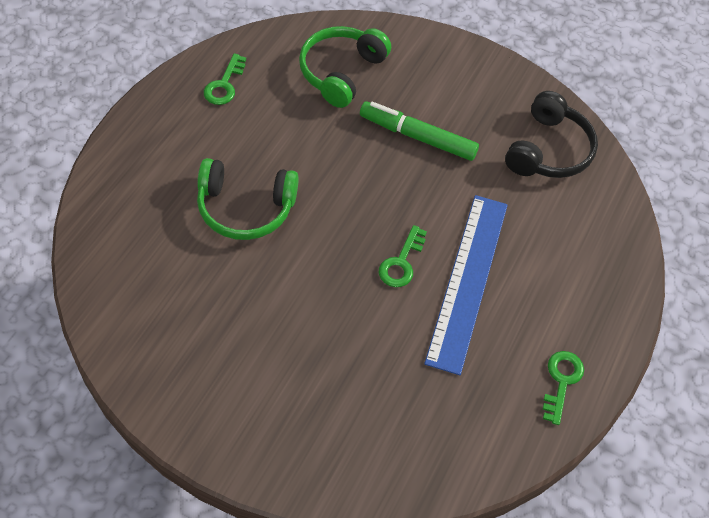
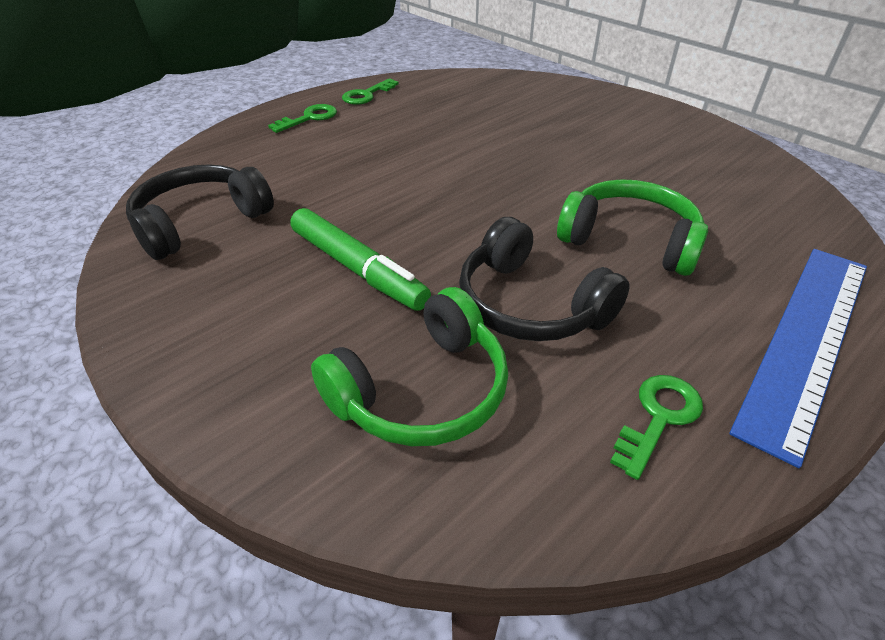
camera: 155 degrees left, 15 degrees down
green key [379,225,427,287] -> green key moved to [268,104,337,133]
blue ruler [424,195,508,375] -> blue ruler moved to [729,249,867,468]
none -> black headphones [459,217,630,341]

